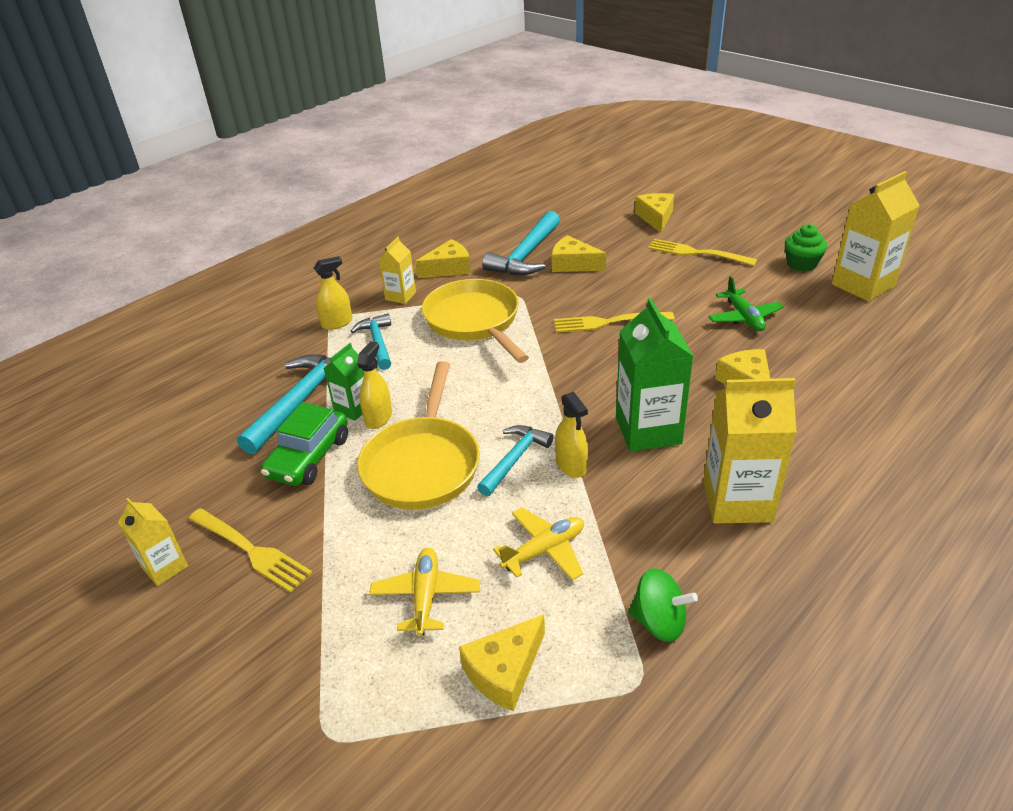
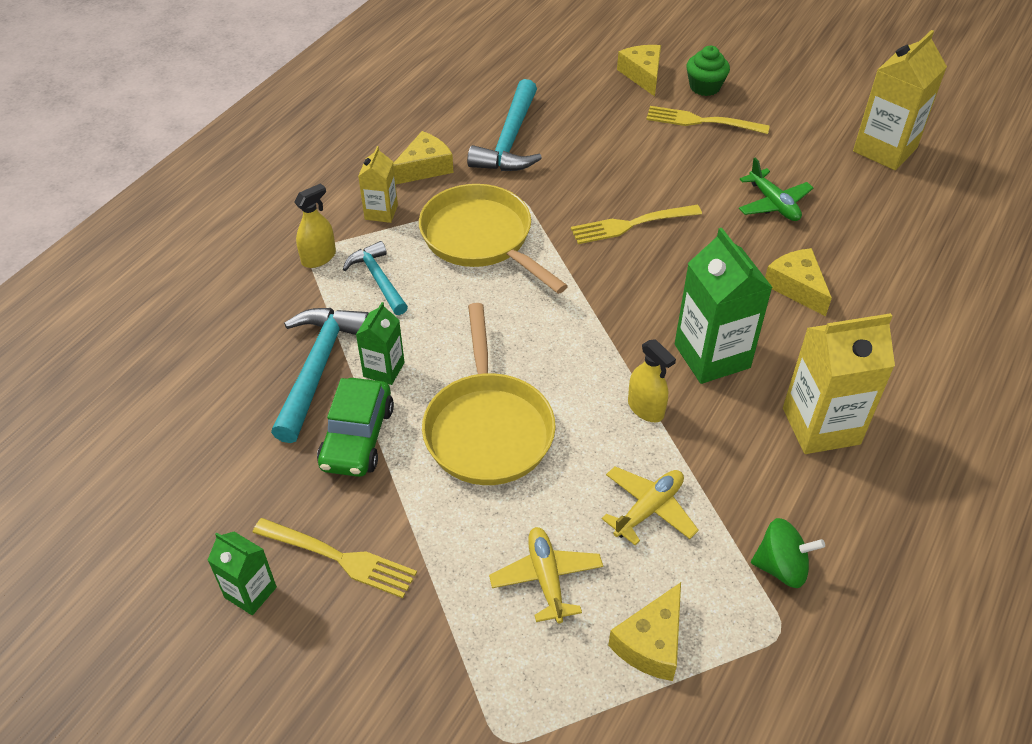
camera: 15 degrees left, 10 degrees up
yellow carton [118,498,188,586] -> green carton [208,532,277,615]
yellow spray bottle [357,341,392,429] -> none
turquoise hammer [477,425,553,496] -> none
yellow cheese [552,235,606,272] -> none
green cupcake [785,224,827,272] -> green cupcake moved to [686,46,730,96]

